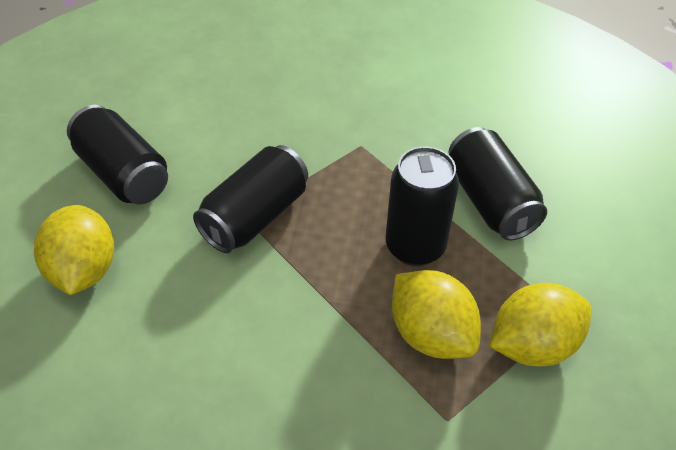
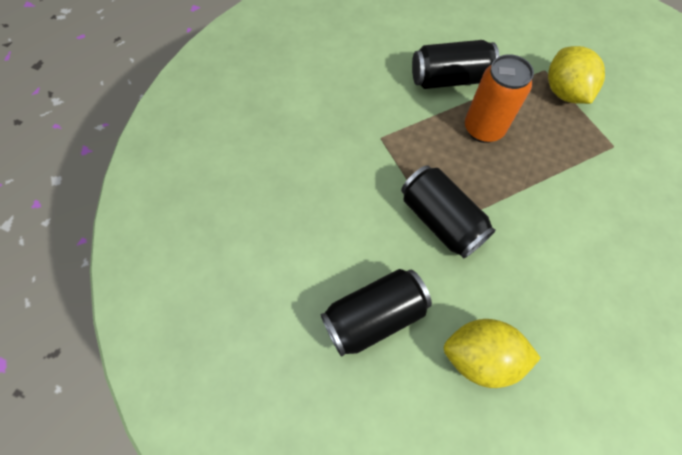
camera: 75 degrees left, 15 degrees up
black can [386,146,459,266] -> orange can [465,54,534,143]
yellow lemon [392,270,481,359] -> none

